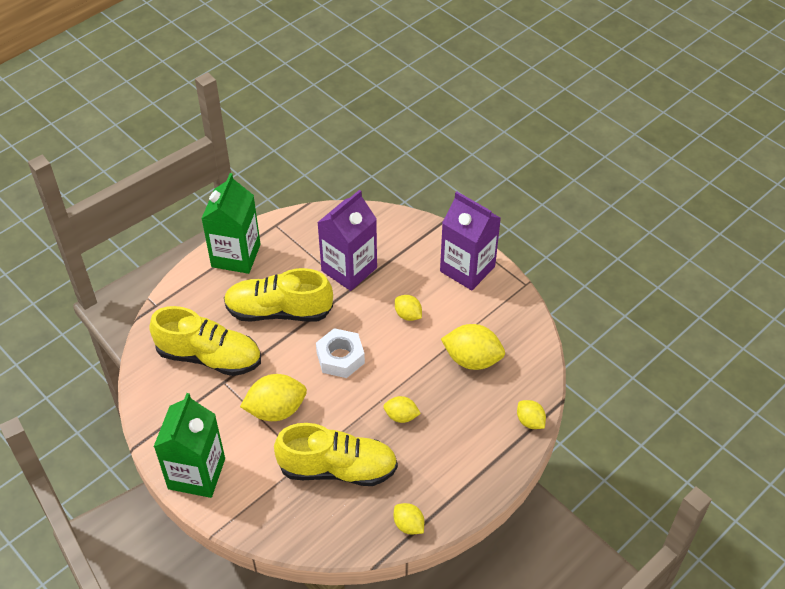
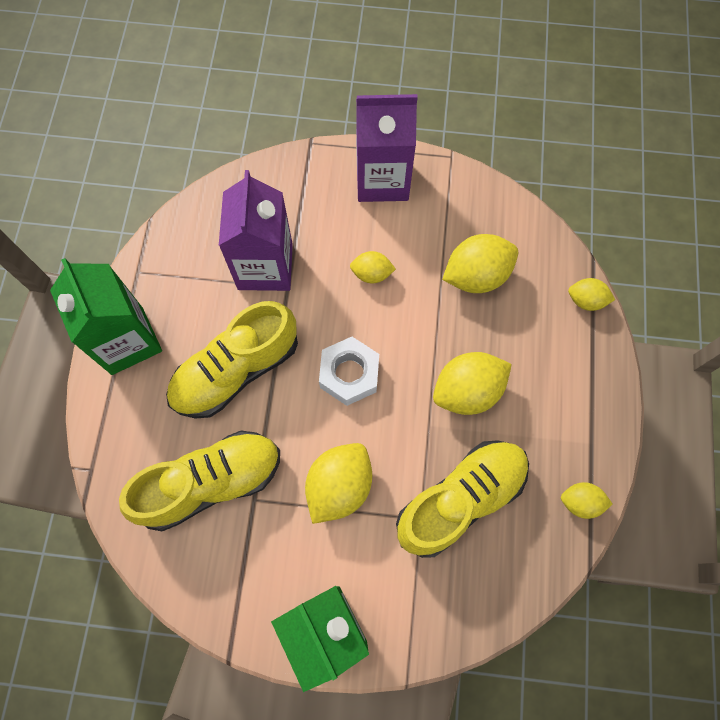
camera: 40 degrees left, 20 degrees up
yellow lemon [384,396,421,423] -> yellow lemon [433,352,512,415], size x1.78

